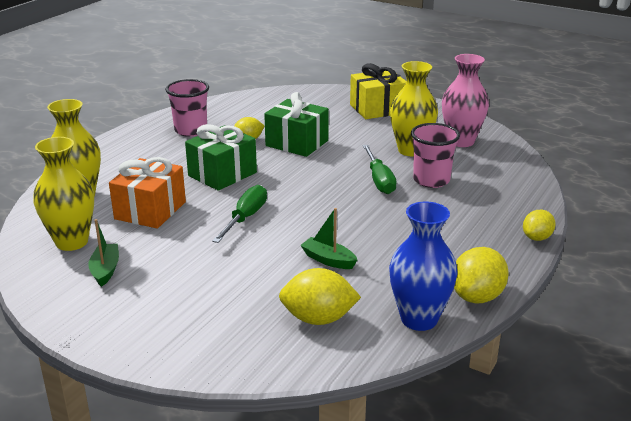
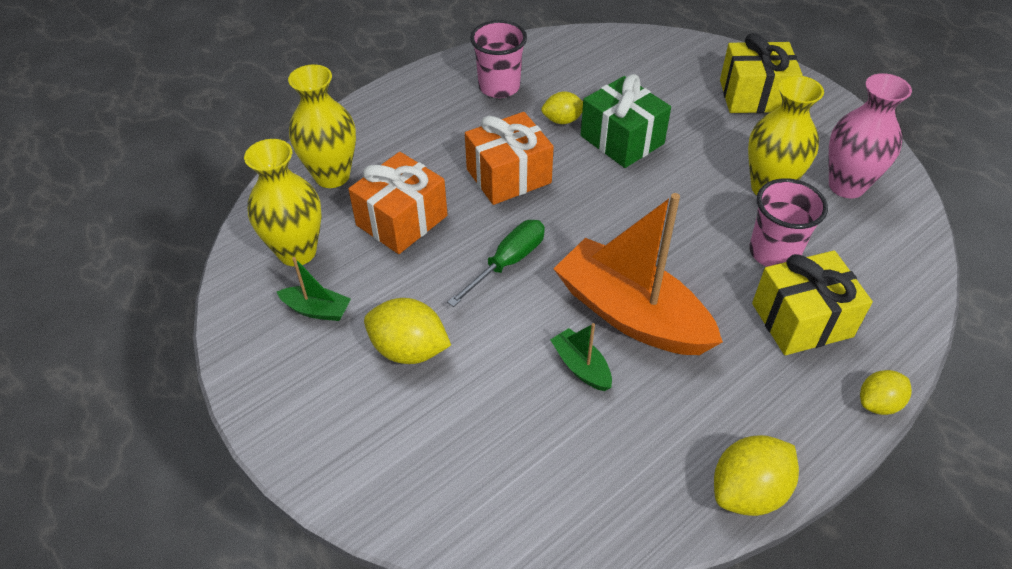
camera: 20 degrees right, 20 degrees up
green boat [88,219,119,287] -> green boat turned 90 degrees clockwise [277,257,351,321]
green gift [185,124,257,191] -> orange gift [465,112,554,205]
yellow lemon [279,268,361,325] -> yellow lemon moved to [364,298,451,364]
green screwdriver [363,145,397,194] -> none
blue vase [389,202,458,331] -> none
none -> orange boat [554,193,723,355]
none -> yellow gift [752,250,873,355]

